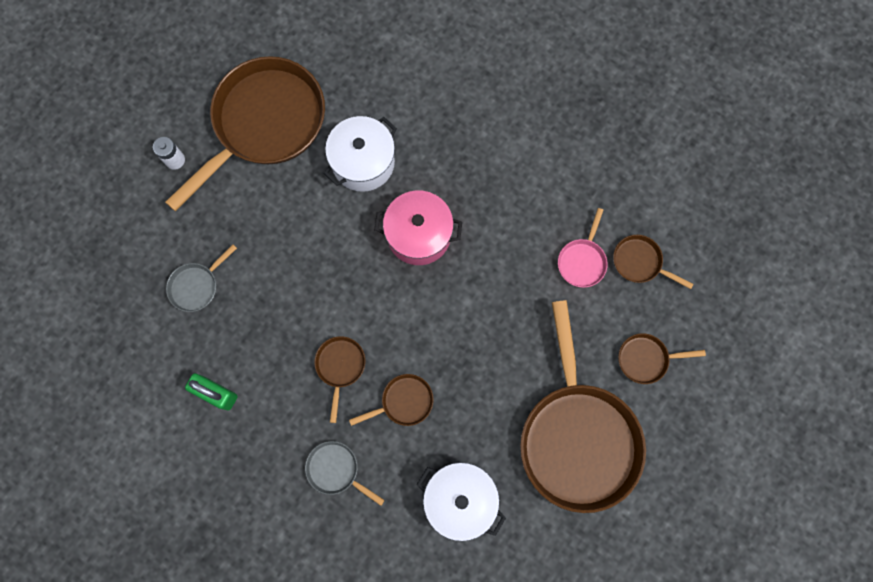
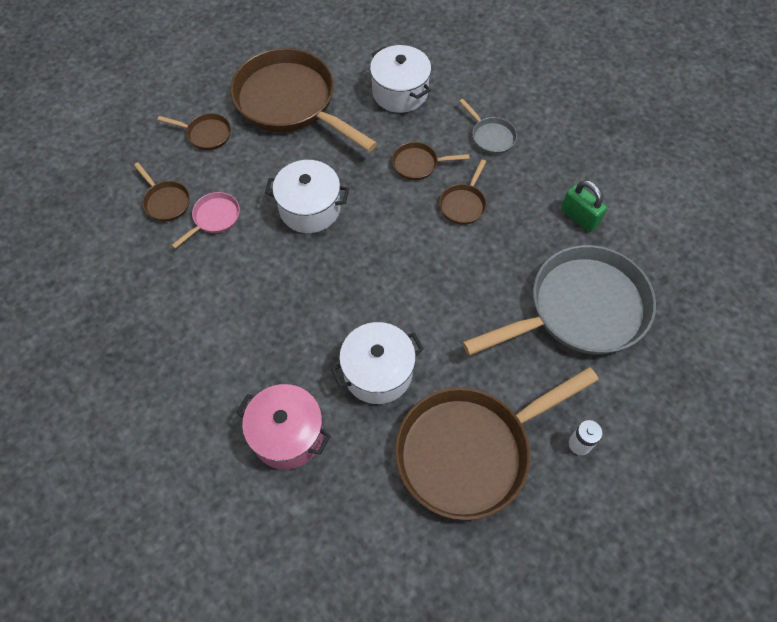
camera: 160 degrees left, 15 degrees down
grey pan [166,245,237,312] -> grey pan [462,245,656,355], size x2.37
pink pot [374,190,462,265] -> pink pot moved to [236,384,331,470]
brown pan [520,300,646,513] -> brown pan turned 60 degrees counterclockwise [230,48,377,152]
none -> white pot [265,160,349,233]

